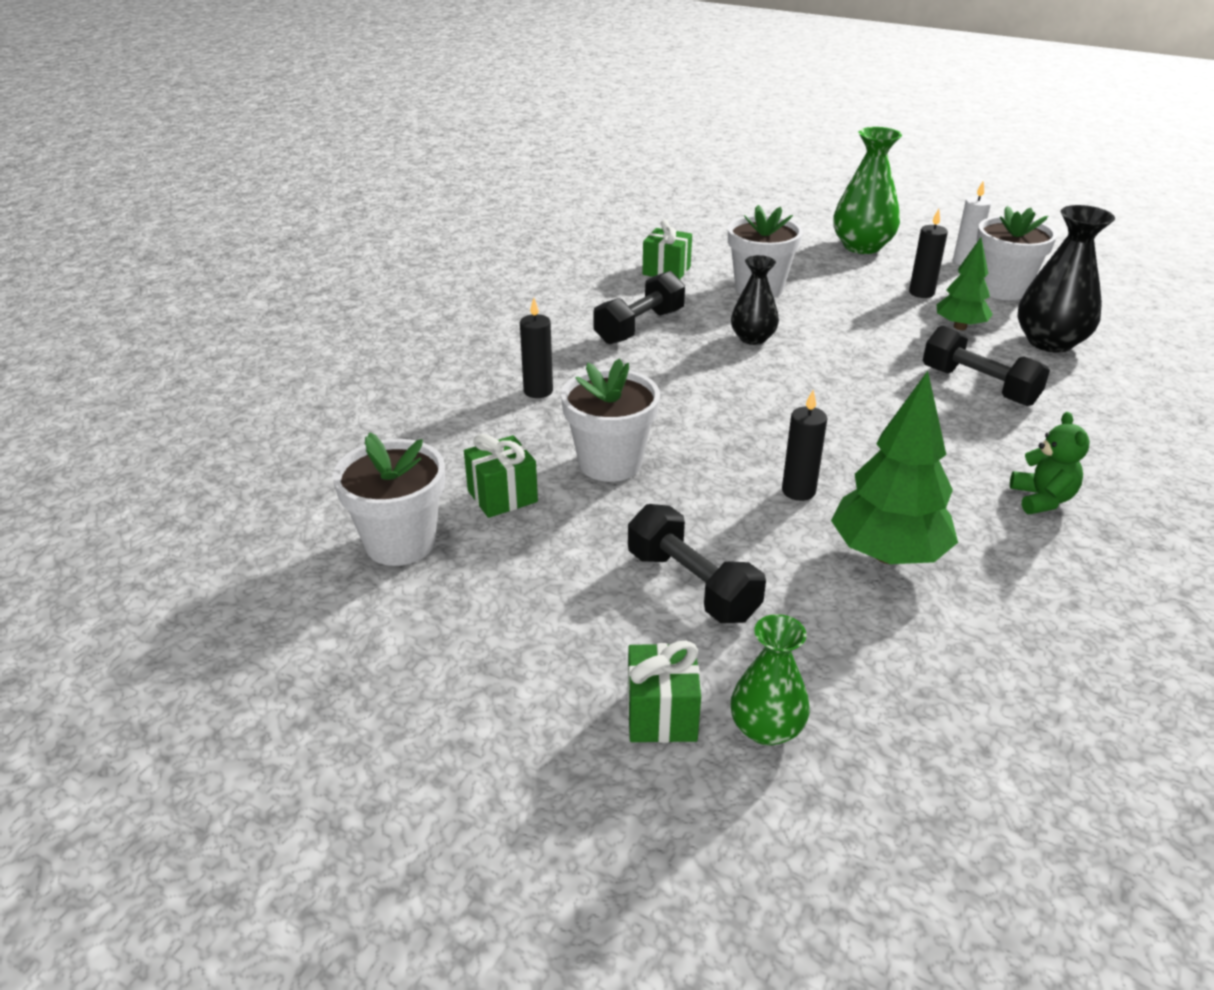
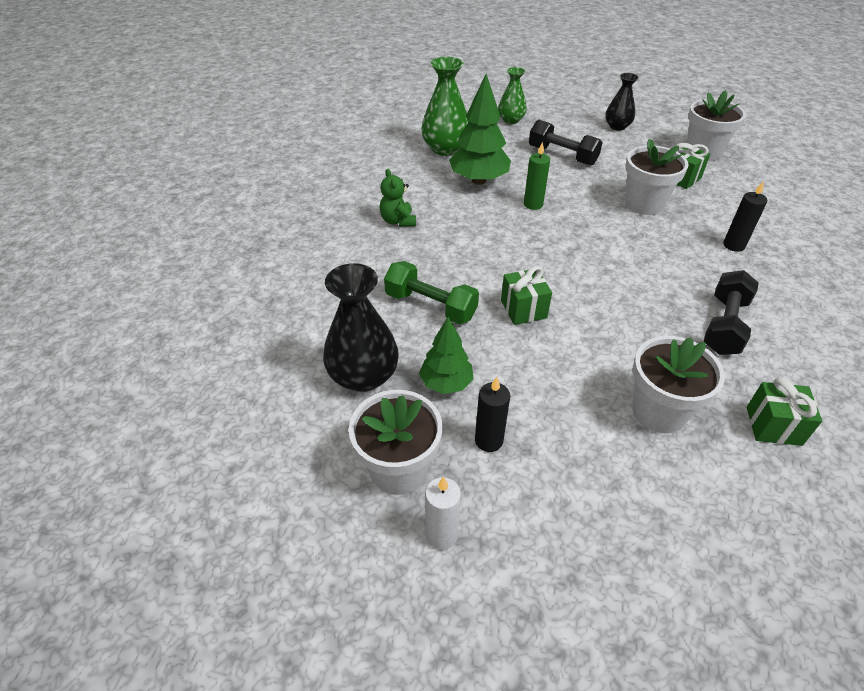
camera: 165 degrees right, 10 degrees up
green gift [628,641,701,743] -> green gift moved to [501,266,552,325]
black vase [731,255,779,345] -> black vase moved to [605,73,639,130]
black candle [782,390,828,501] -> green candle [524,142,550,210]
green vase [834,127,902,254] -> green vase moved to [421,57,469,156]
black dumbbell [923,326,1050,406] -> green dumbbell [384,261,479,324]

